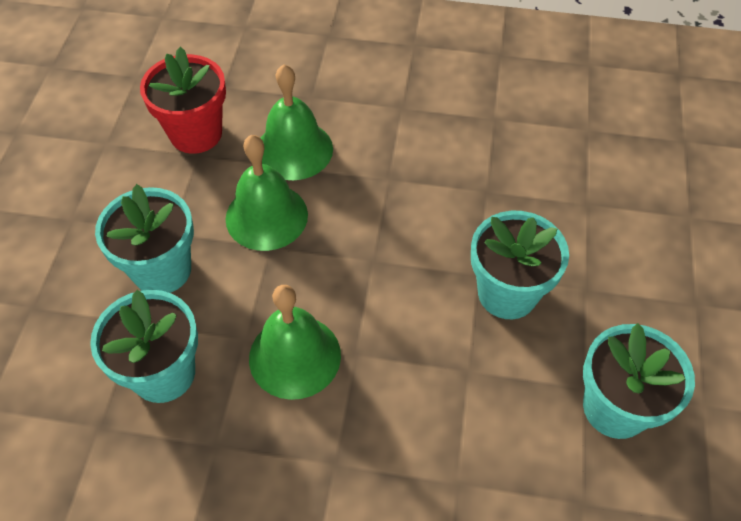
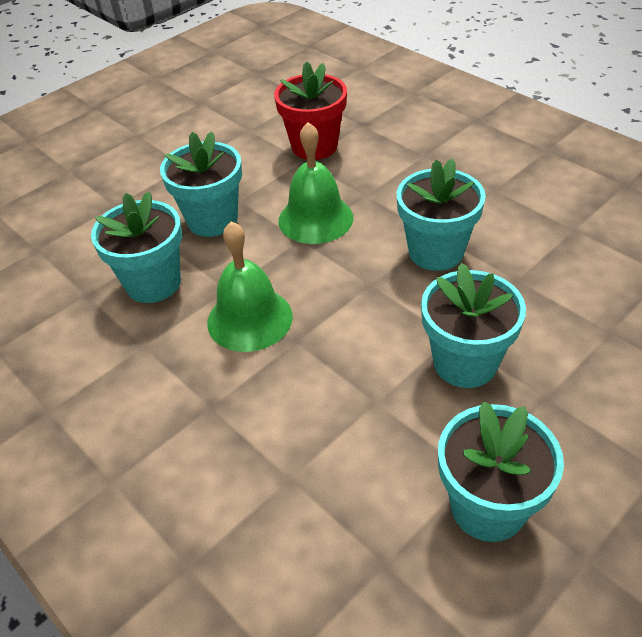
camera: 40 degrees right, 10 degrees down
green bell [261,64,333,180] -> none
none -> turquoise flower pot [397,158,486,271]

